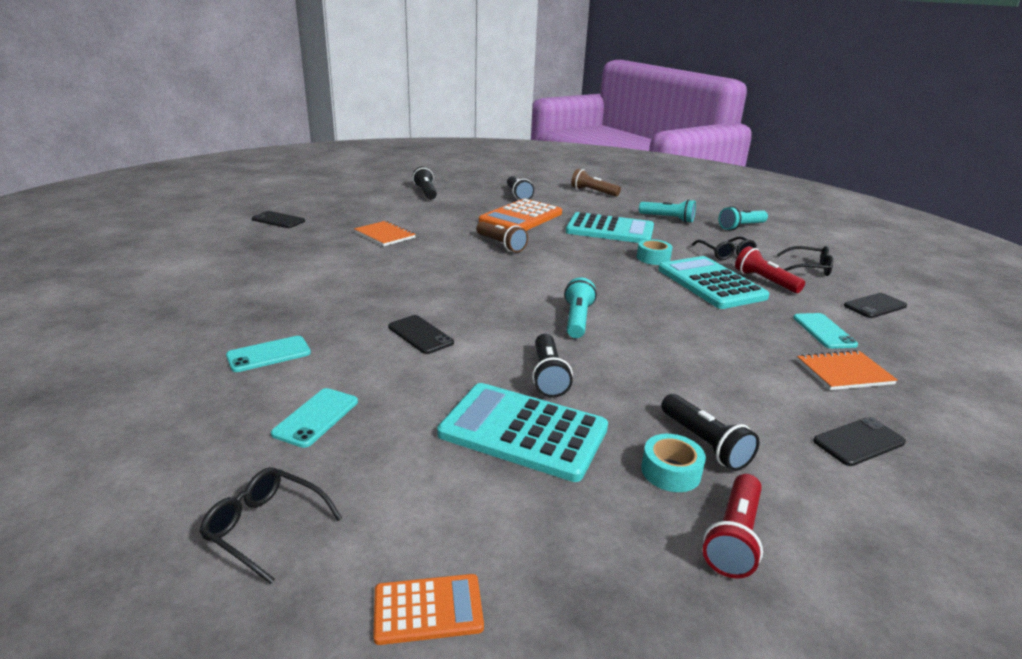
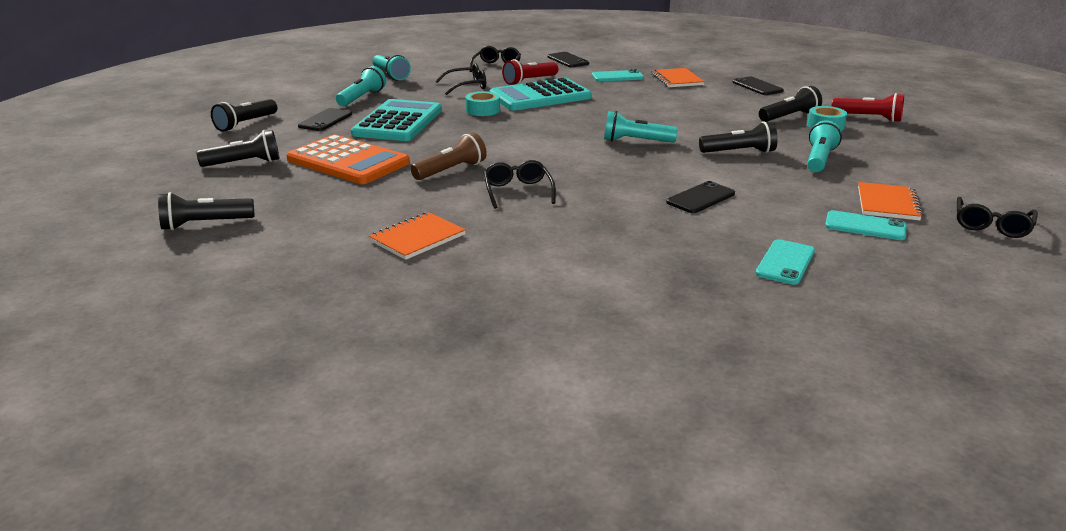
camera: 90 degrees left, 0 degrees up
turquoise phone [226,336,311,372] -> turquoise phone turned 60 degrees clockwise [755,239,815,285]
black phone [252,211,305,228] -> black phone moved to [298,108,352,131]
orange calculator [373,574,484,645] -> none
turquoise calculator [437,383,608,482] -> turquoise flashlight [807,120,842,172]
brown flashlight [571,169,621,197] -> black flashlight [211,99,277,132]
none -> black glasses [484,160,556,209]
none -> orange notebook [858,182,923,220]

